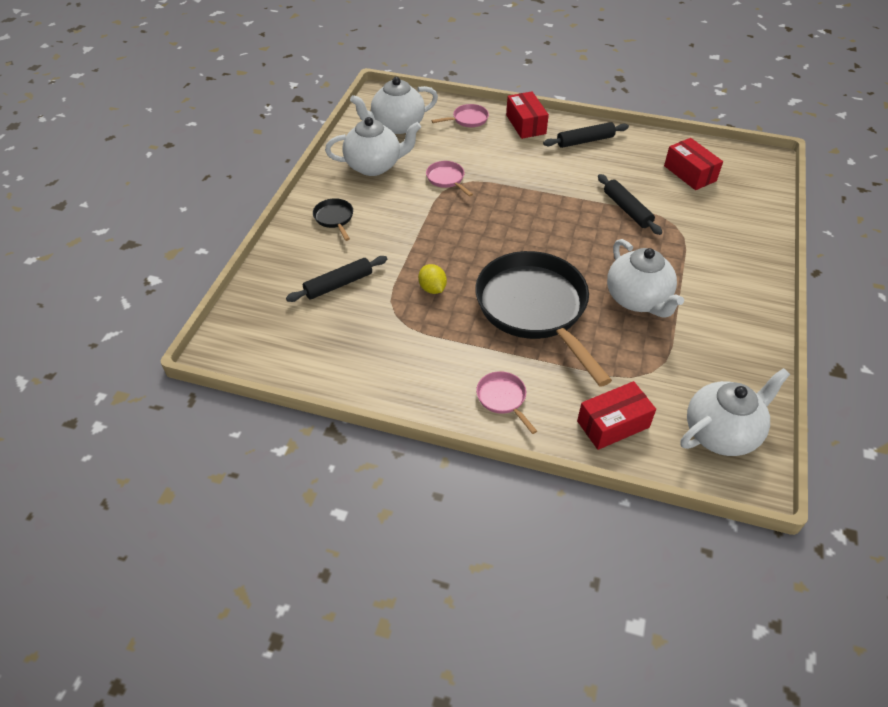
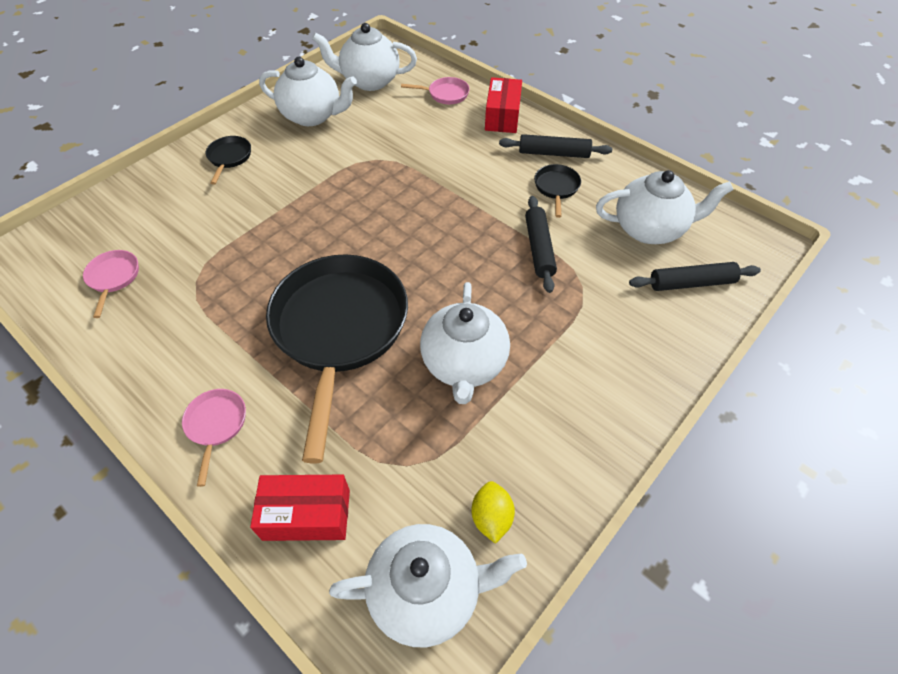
camera: 25 degrees right, 5 degrees up
black rolling pin [286,256,387,302] -> black rolling pin moved to [629,262,761,291]
yellow lemon [418,264,447,294] -> yellow lemon moved to [471,481,515,544]
pink pan [426,161,473,196] -> pink pan moved to [83,250,139,318]
red box [664,138,723,190] -> white teapot [596,170,734,244]
none -> black pan [534,164,581,218]

